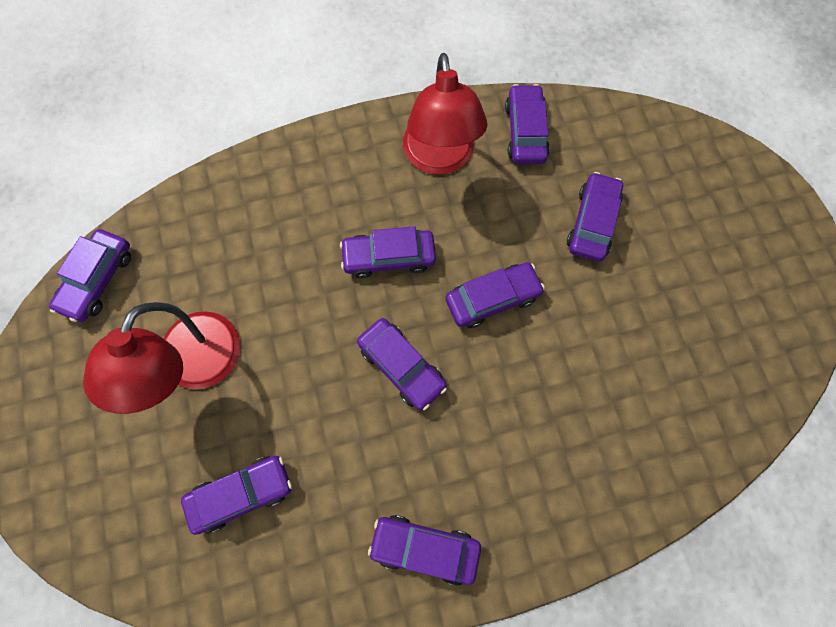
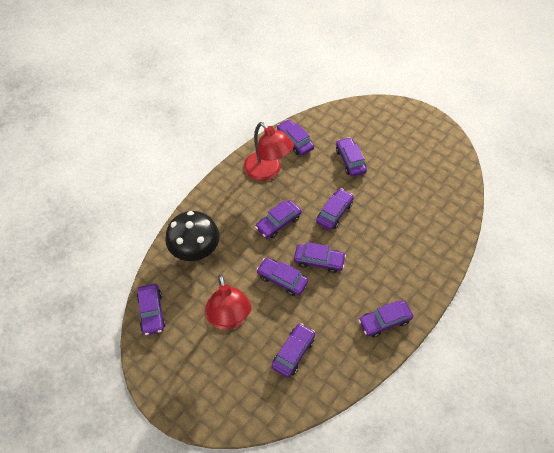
camera: 35 degrees left, 15 degrees down
none -> black mushroom [165,211,220,261]
none -> purple car [256,258,308,296]

